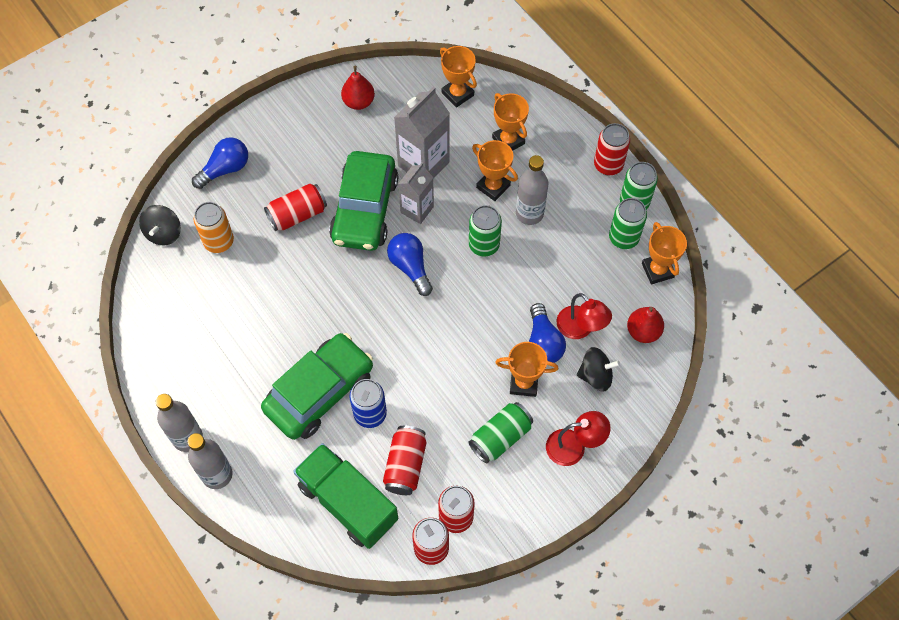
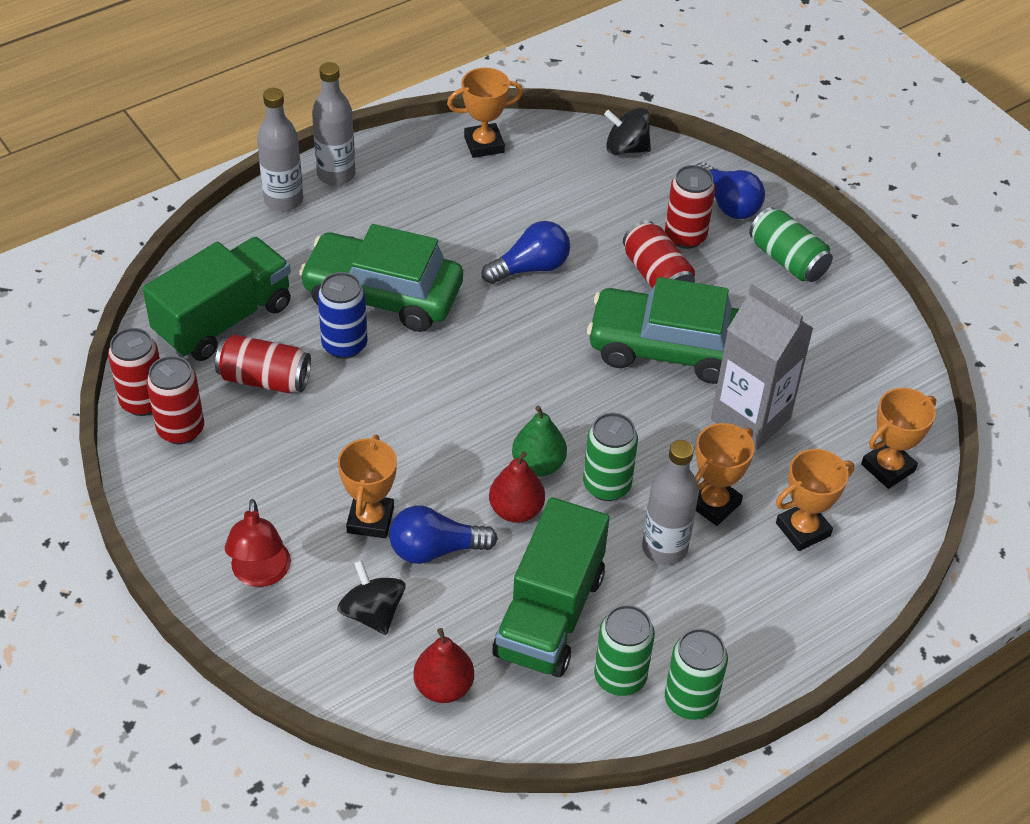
camera: 90 degrees right, 15 degrees down
orange can [194,202,234,253] -> none
green car [261,333,373,440] -> green car turned 150 degrees clockwise [299,224,463,332]
red pear [341,66,375,110] -> red pear moved to [489,451,545,523]
blue light bulb [387,233,433,296] -> blue light bulb moved to [482,221,570,284]
grey carton [398,163,434,224] -> none
green can [468,402,533,463] -> green can moved to [749,207,833,282]
red lamp [557,293,612,339] -> none
black spinning top [577,347,620,392] -> black spinning top turned 150 degrees clockwise [337,560,405,635]
red can [594,123,630,175] -> red can moved to [665,165,715,249]
orange trophy [642,222,687,284] -> orange trophy moved to [447,68,523,158]
none -> green truck [492,497,609,677]
none -> green pear [512,406,567,476]

